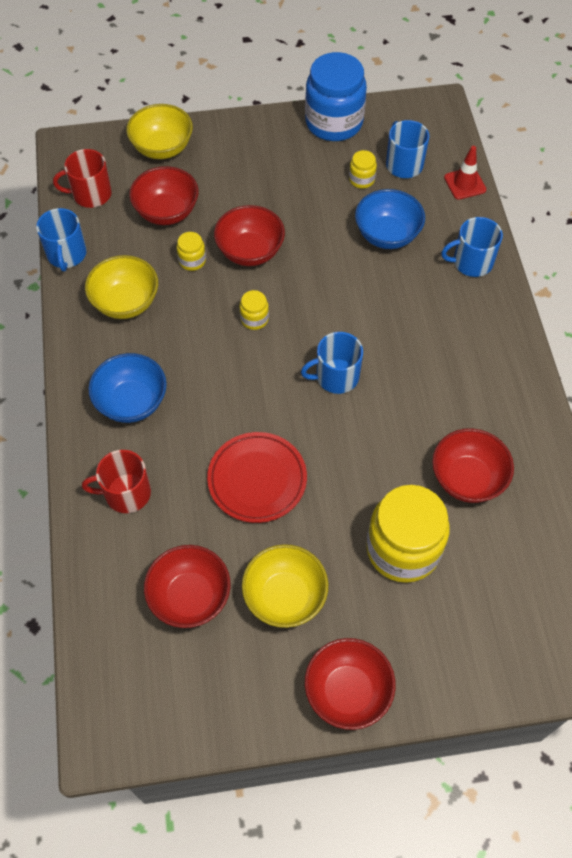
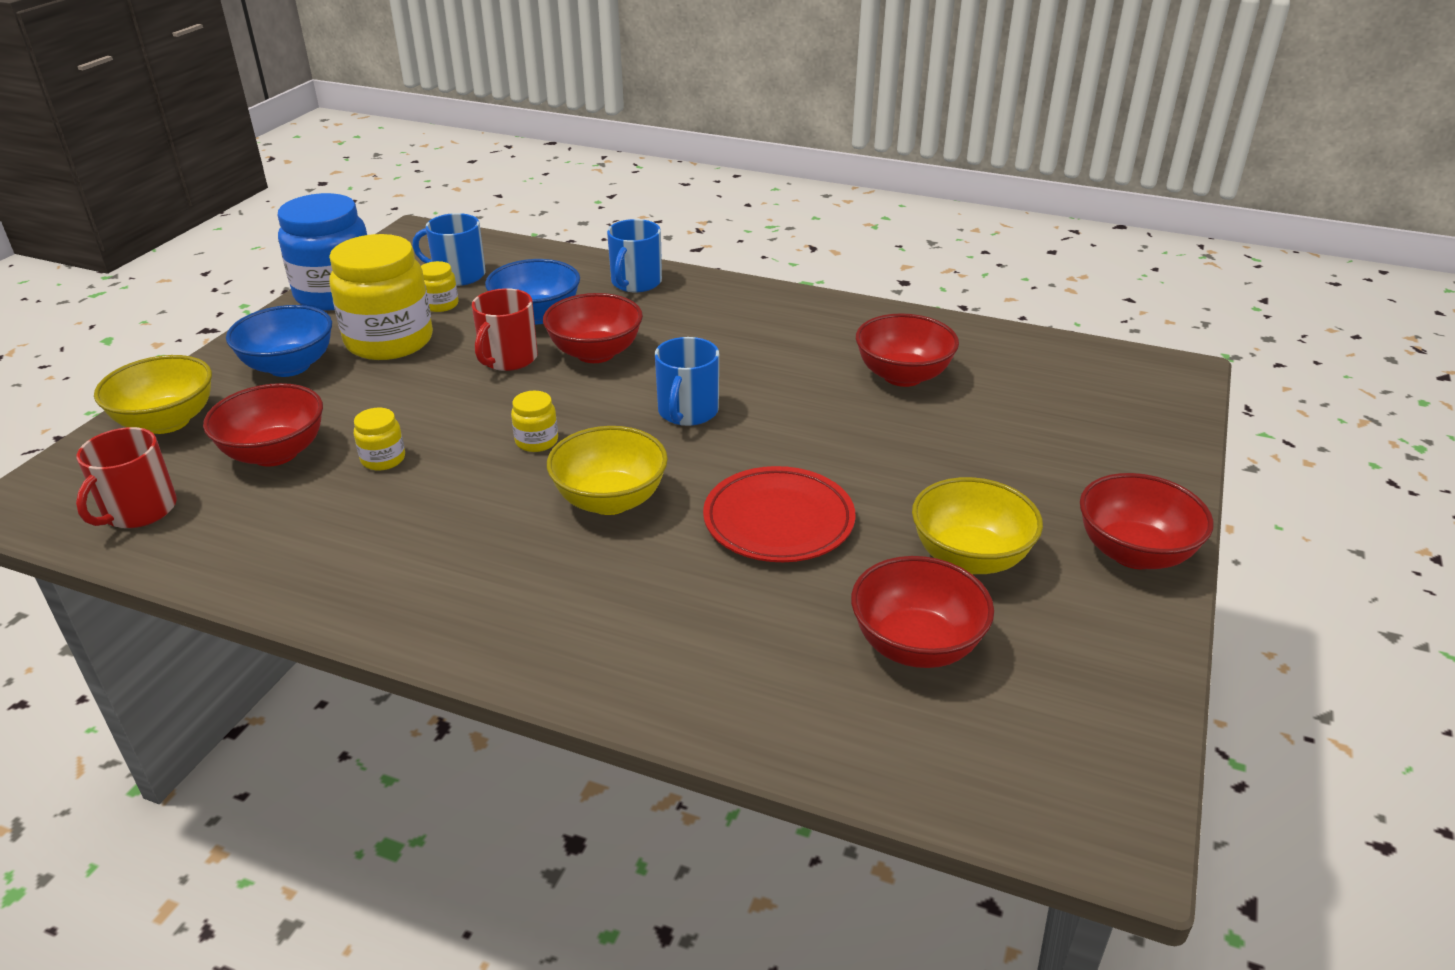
camera: 60 degrees left, 25 degrees down
blue mug [36,208,87,271] -> none
red mug [82,450,151,513] -> red mug moved to [472,288,538,371]
yellow bowl [85,255,158,319] -> yellow bowl moved to [547,426,668,515]
blue bowl [89,353,167,423] -> blue bowl moved to [226,305,332,377]
red bowl [214,205,285,266] -> red bowl moved to [543,293,643,363]
yellow jar [366,485,450,583] -> yellow jar moved to [329,234,433,360]
red traffic cone [444,146,486,200] -> none

